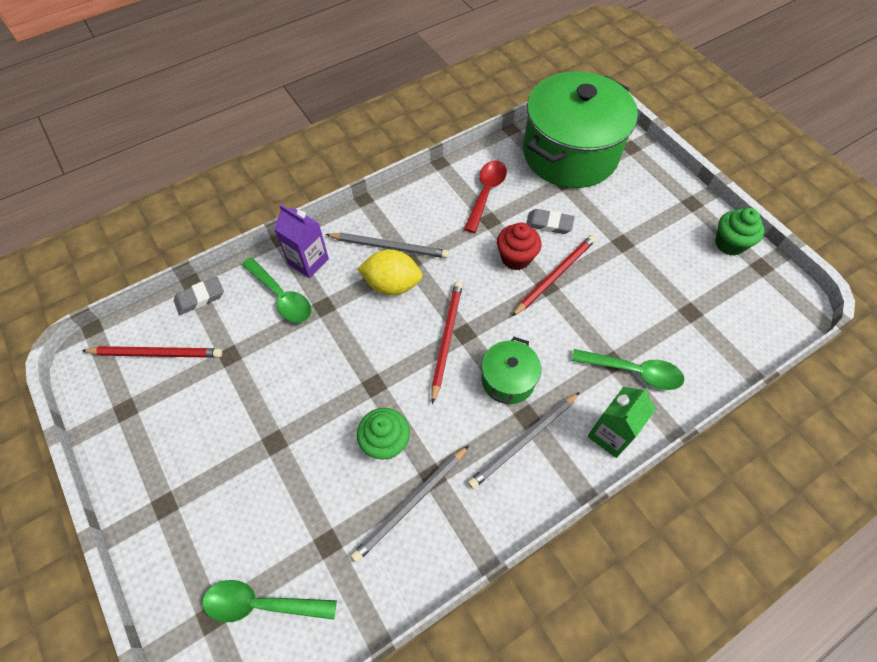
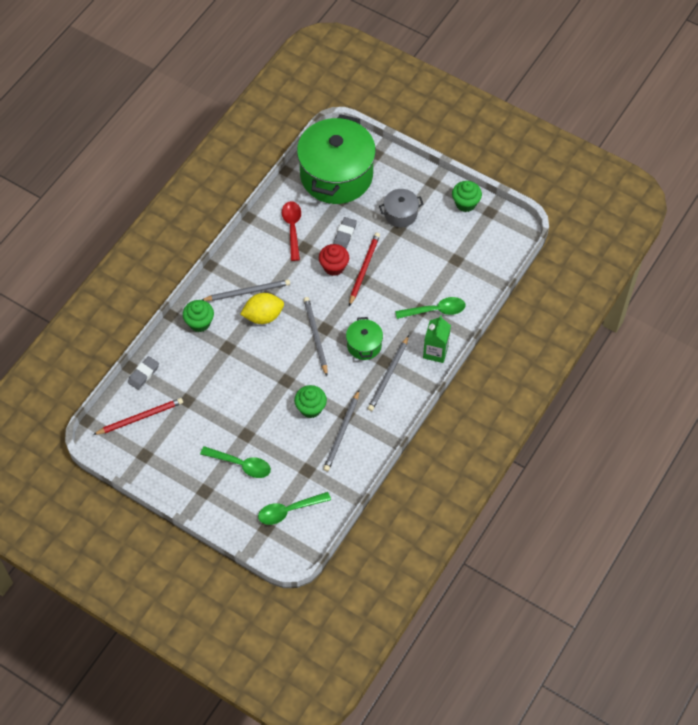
camera: 25 degrees left, 0 degrees up
green spoon [242,257,311,323] -> green spoon moved to [200,446,271,478]
purple carton [274,204,329,278] -> green cupcake [183,300,214,332]
red pencil [431,281,463,404] -> grey pencil [304,297,328,376]
grey eraser [526,209,574,234] -> grey eraser turned 60 degrees counterclockwise [333,217,357,249]
none -> grey pot [379,189,424,227]

